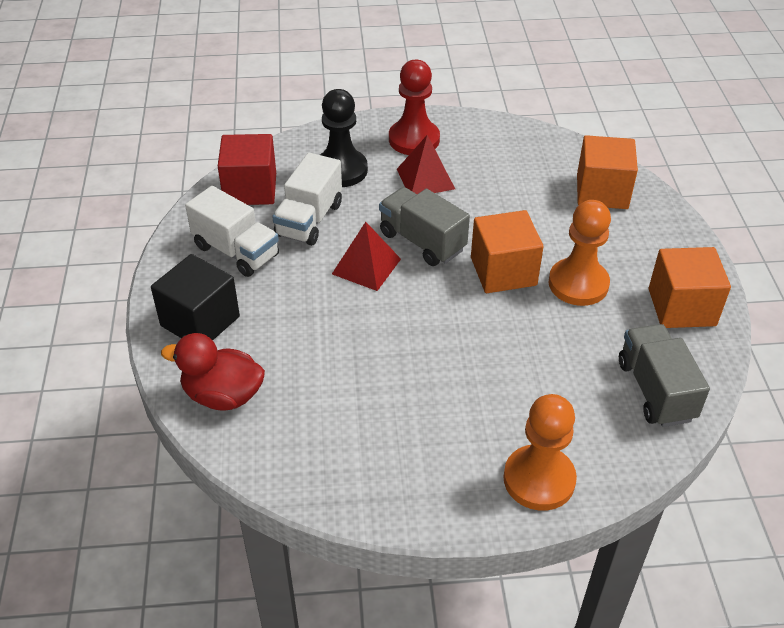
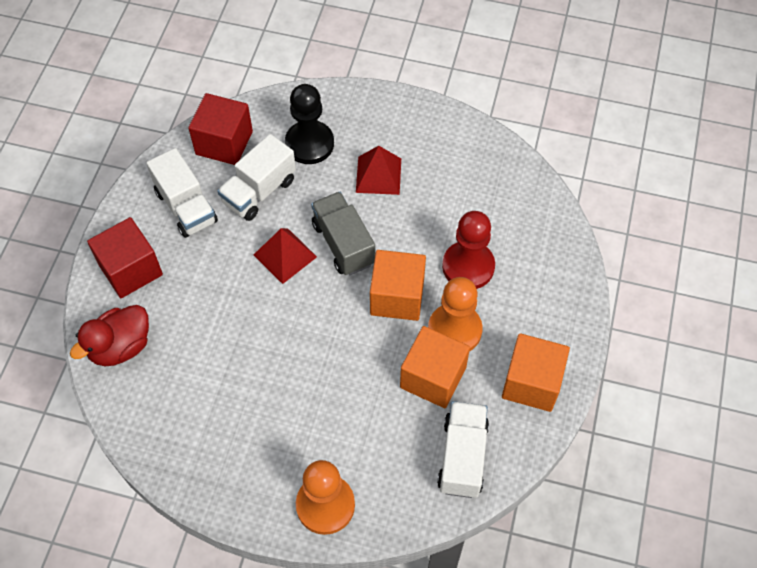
camera: 20 degrees right, 15 degrees up
black cube [151,254,240,340] -> red cube [87,217,163,298]
red duck [161,333,265,411] -> red duck turned 75 degrees counterclockwise [70,305,149,366]
red pawn [389,60,440,155] -> red pawn moved to [442,211,495,289]
orange cube [577,135,638,209] -> orange cube moved to [400,326,470,408]
grey truck [619,324,710,427] -> white truck [437,401,489,498]

